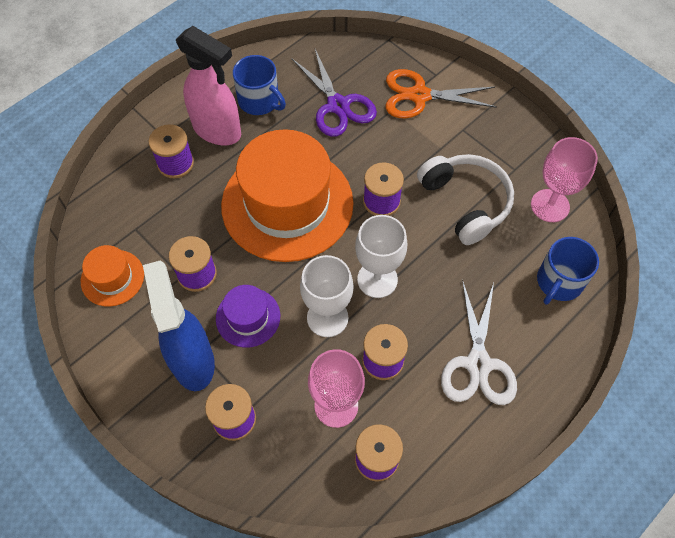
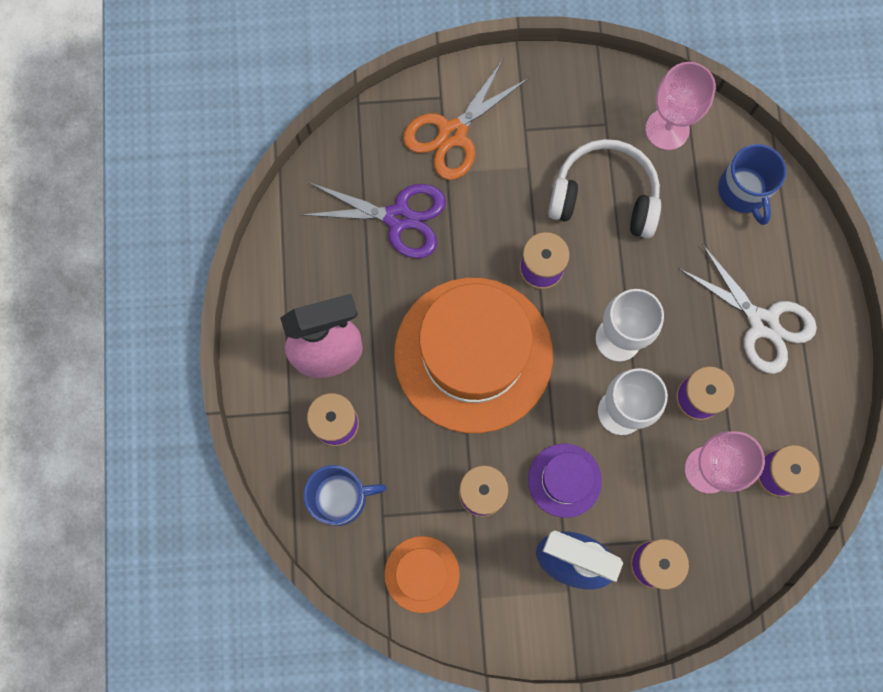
camera: 50 degrees left, 15 degrees up
blue mug [233,55,286,115] -> blue mug moved to [304,465,387,526]

